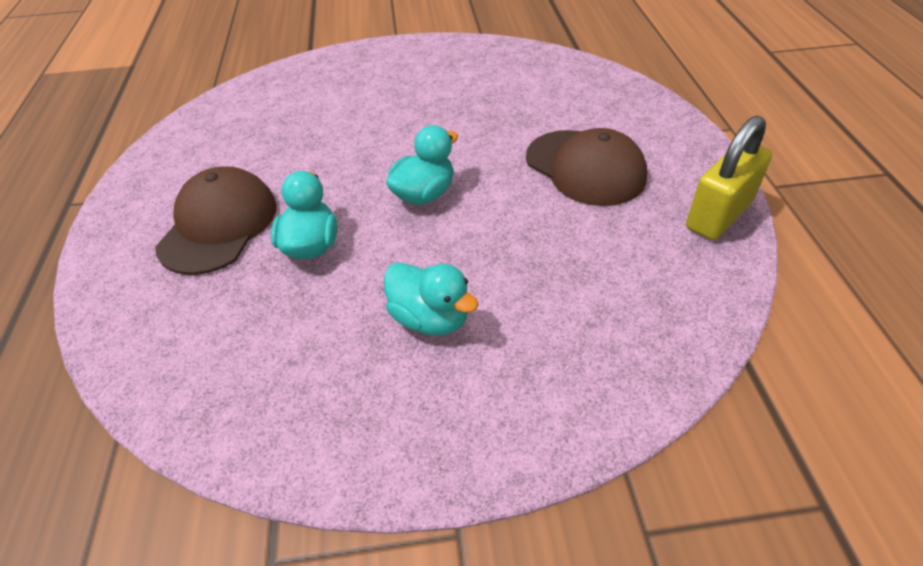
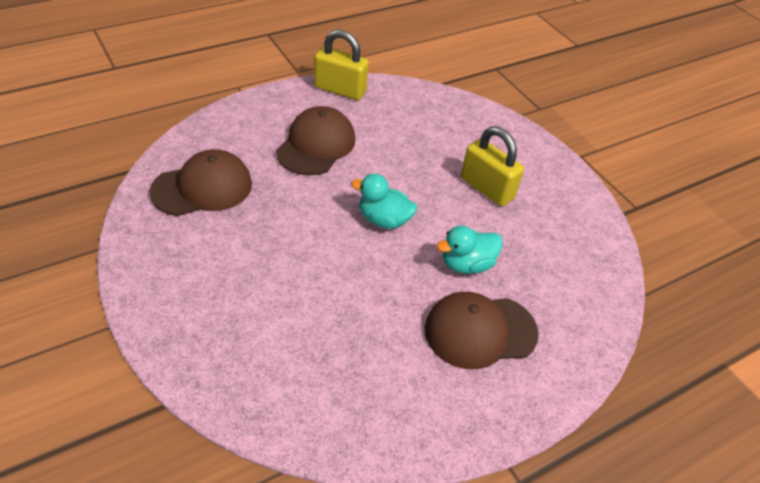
camera: 120 degrees left, 0 degrees up
turquoise duck [384,262,479,335] -> yellow padlock [461,126,524,206]
none -> brown cap [149,149,252,216]

